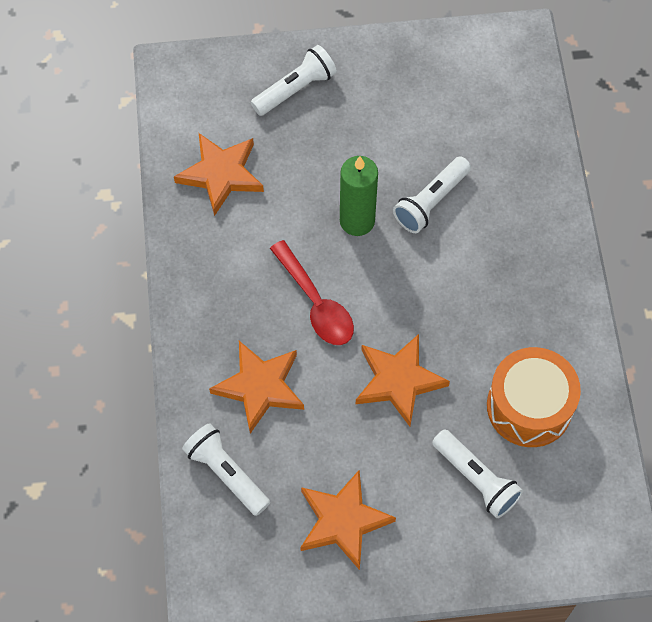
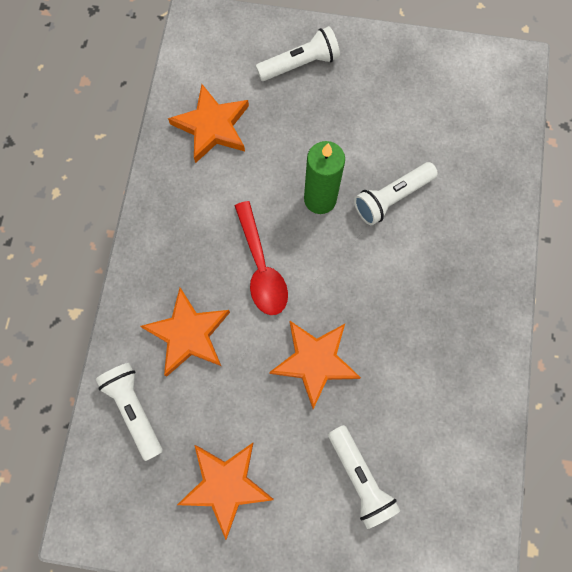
camera: 15 degrees right, 10 degrees up
orange drum [487,347,581,447] -> none

